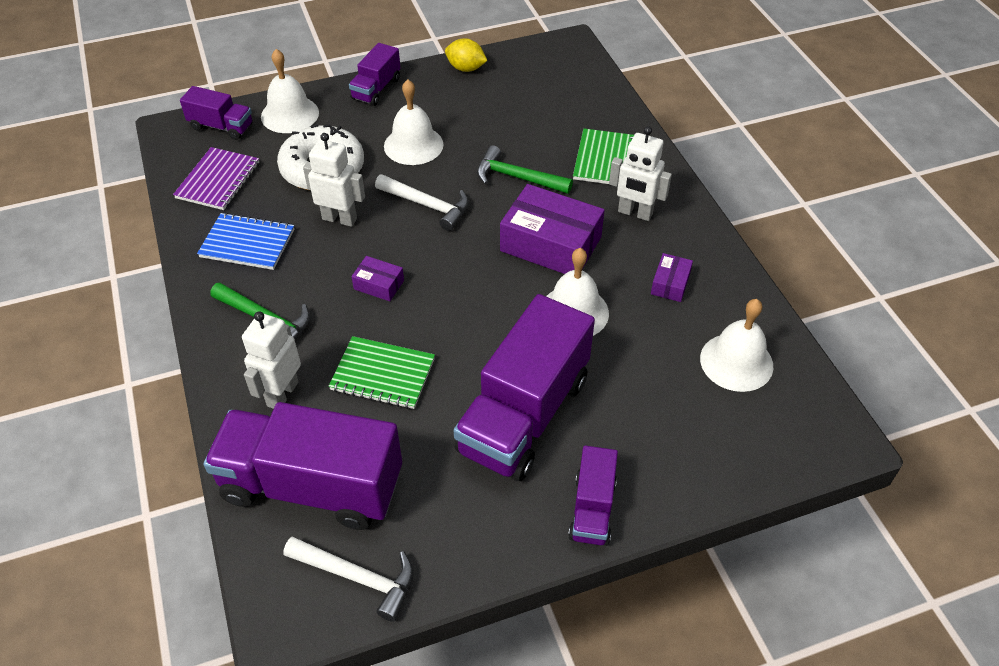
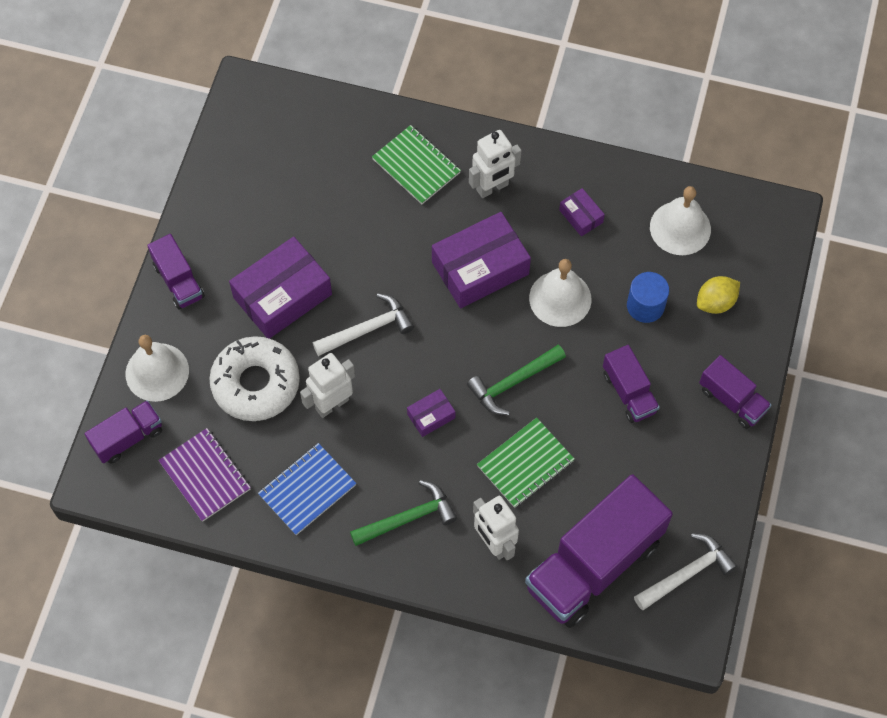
camera: 55 degrees left, 15 degrees up
white bell [384,79,444,165] -> purple box [229,237,332,339]
yellow lemon [445,38,487,72] -> yellow lemon moved to [697,276,740,314]
purple truck [454,294,595,481] -> purple truck [603,345,660,423], size x0.50
green hammer [477,145,573,194] -> green hammer moved to [467,345,566,415]
none -> blue cylinder [627,272,669,323]

